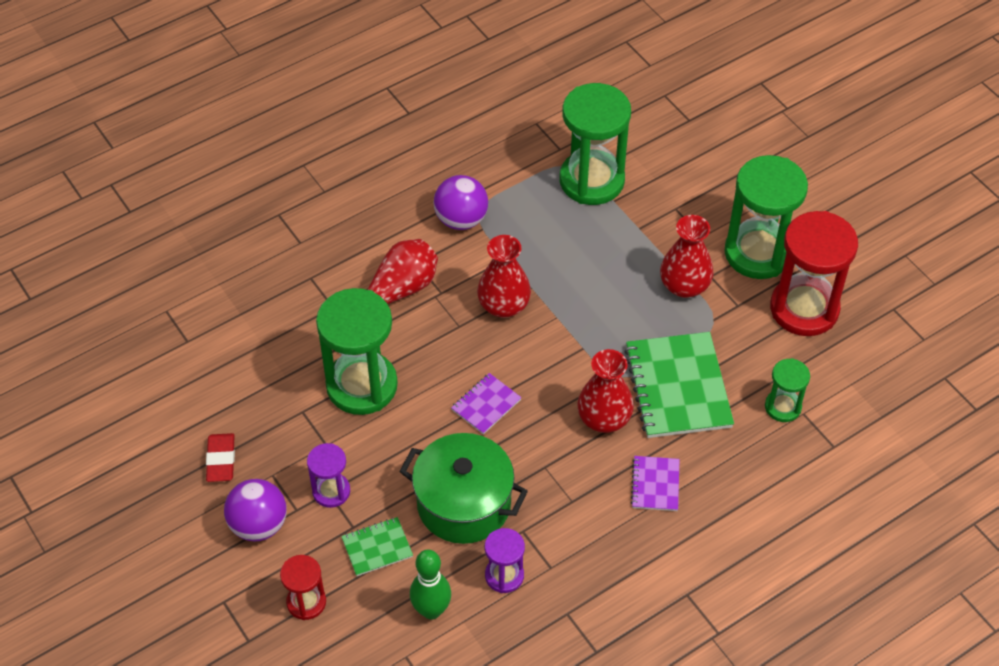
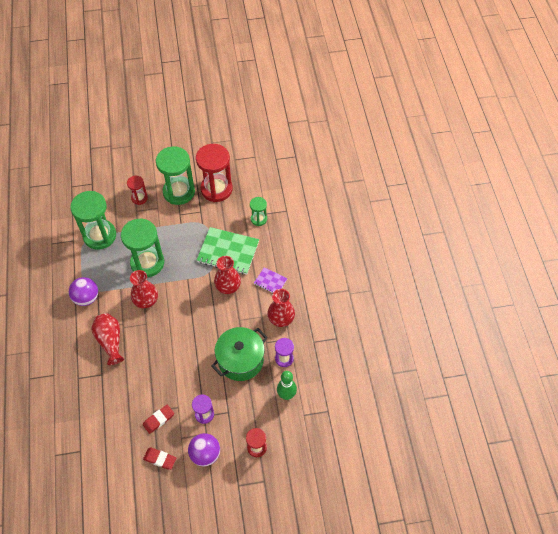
camera: 65 degrees left, 5 degrees up
green hourglass [316,288,398,415] -> green hourglass moved to [121,219,164,277]
green notebook [341,517,413,576] -> none
purple notebook [451,373,522,435] -> none
red vase [660,215,713,298] -> red vase moved to [267,289,295,327]
none -> red hourglass [127,176,148,205]
none -> red eraser [143,405,174,434]

